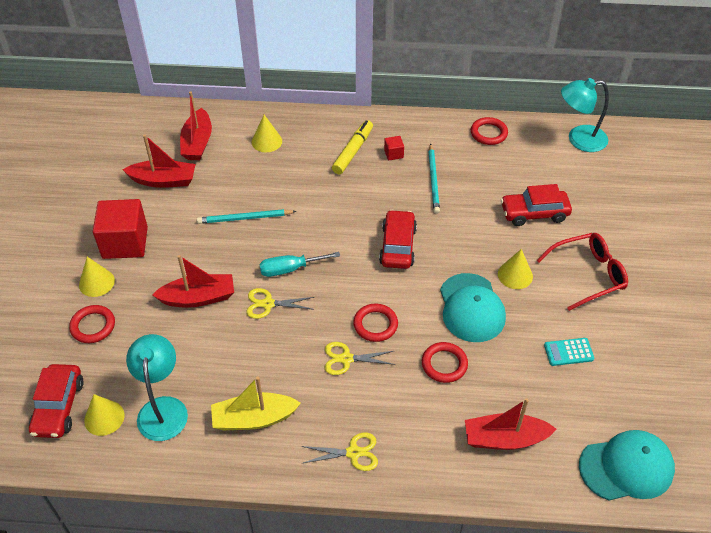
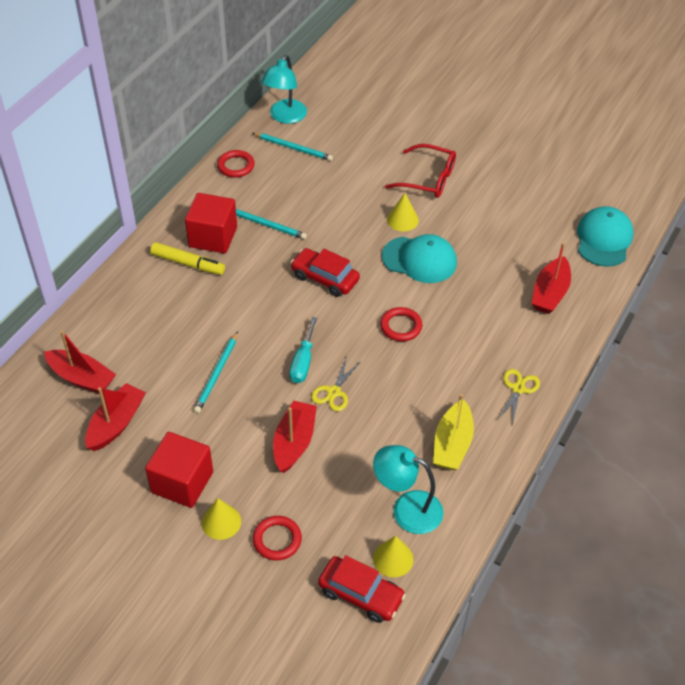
camera: 65 degrees left, 0 degrees up
yellow cone [252,115,282,152] -> none
yellow scissors [325,342,395,375] -> none
yellow marker [332,120,373,174] -> yellow marker turned 150 degrees clockwise [150,242,225,275]
red cube [384,136,404,161] -> red cube [185,193,237,254], size x2.34
red ring [422,342,468,383] -> none
red car [501,184,572,226] -> none
red glasses [537,233,628,311] -> red glasses turned 105 degrees clockwise [385,144,456,198]
turquoise calculator [544,338,595,366] -> none
none -> turquoise pencil [252,133,333,161]

